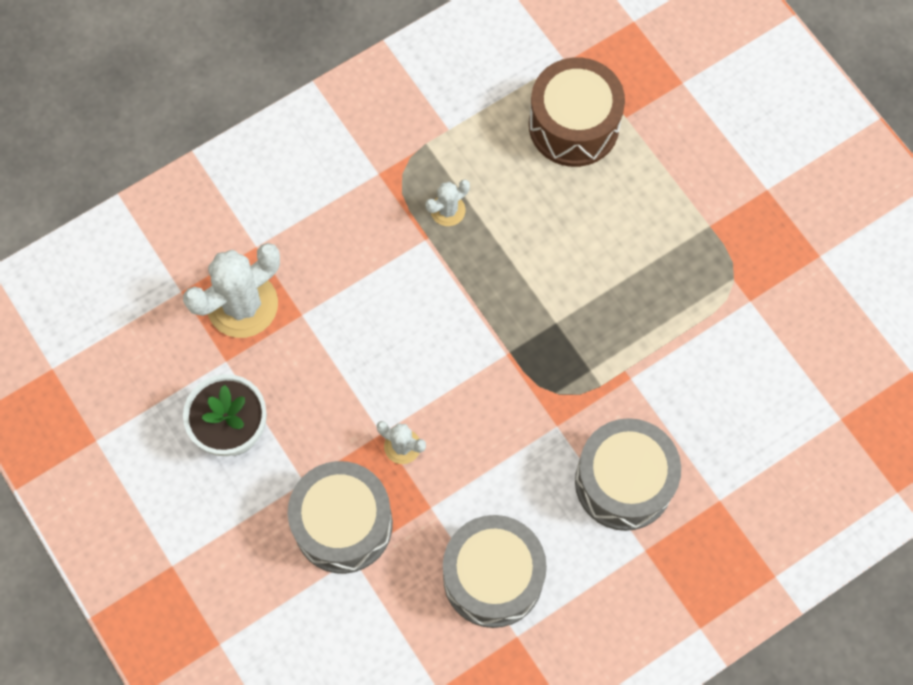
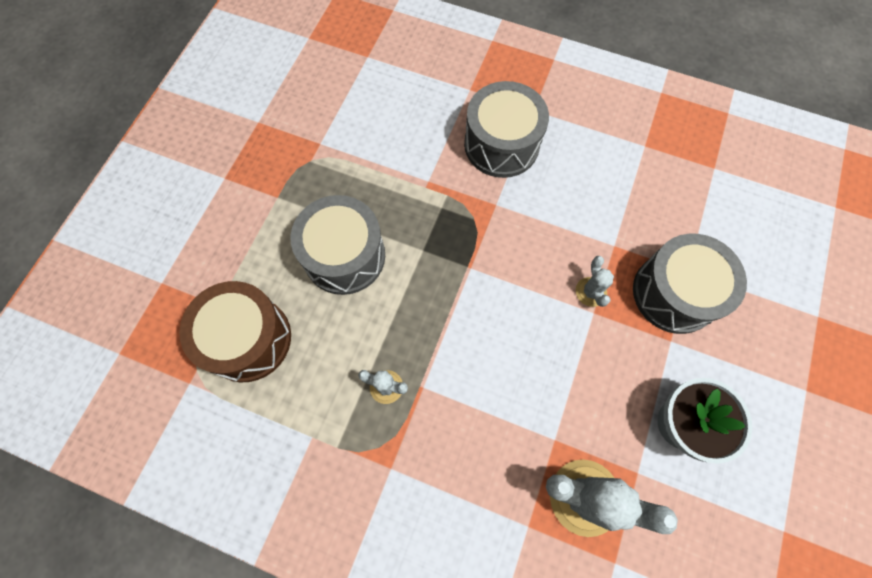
camera: 125 degrees left, 0 degrees up
grey drum [443,515,547,628] -> grey drum moved to [291,195,385,295]

